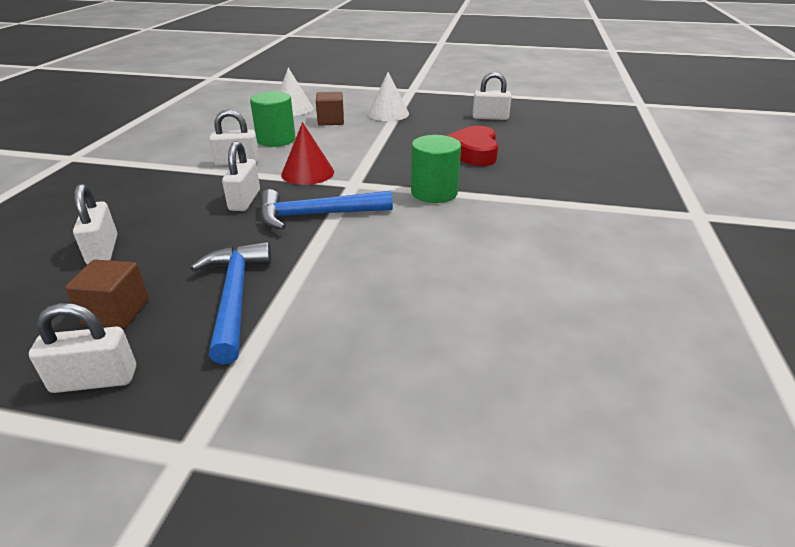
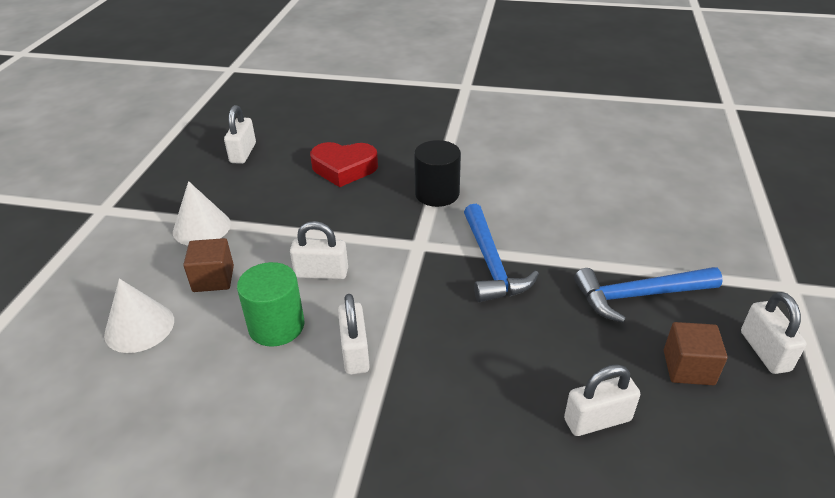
camera: 90 degrees left, 5 degrees up
white padlock [222,141,260,211] -> white padlock moved to [290,221,348,279]
red cone [281,122,334,185] -> none
green cylinder [411,135,461,203] -> black cylinder [414,140,461,207]

